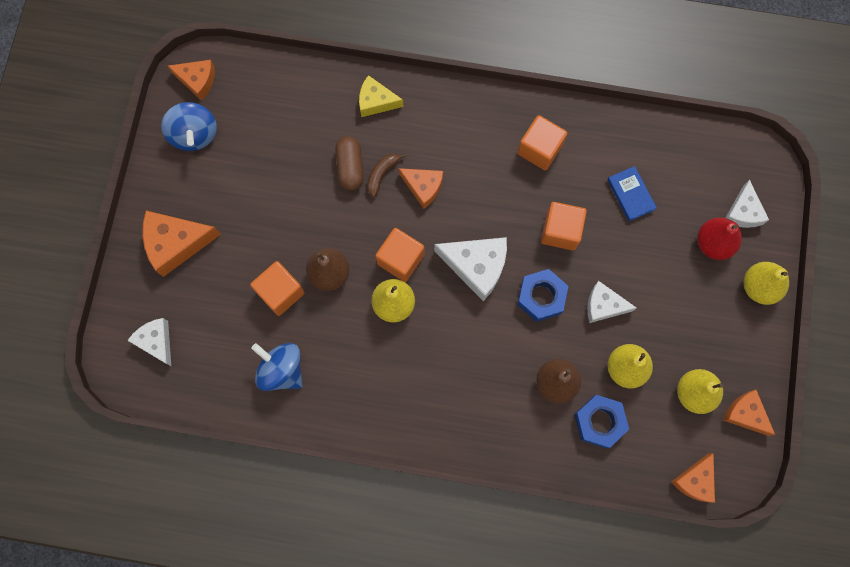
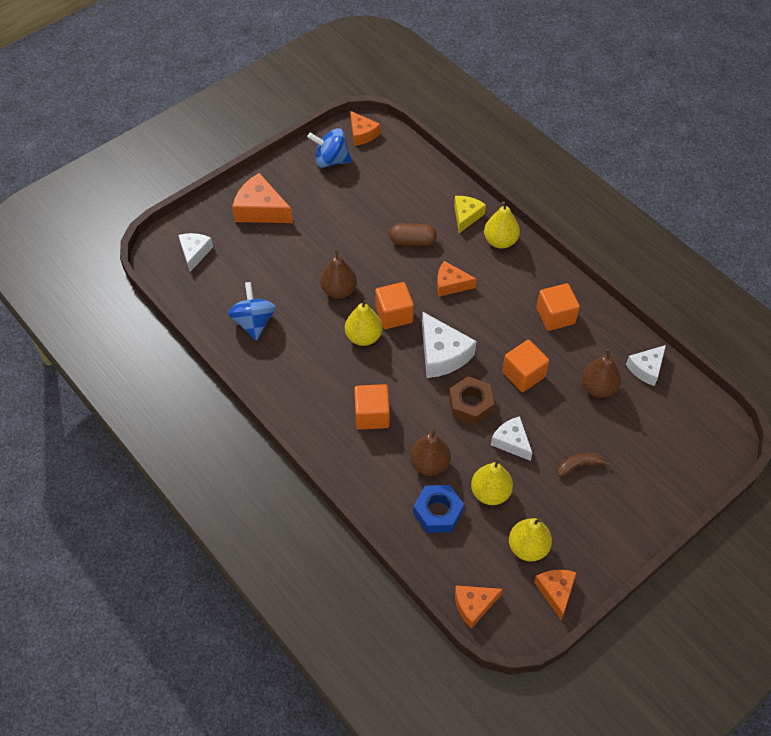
camera: 40 degrees right, 20 degrees down
blue spinning top [161,102,217,151] -> blue spinning top turned 75 degrees clockwise [307,128,352,168]
orange cube [250,261,305,316] -> orange cube moved to [354,384,390,430]
brown capsule [335,136,364,191] -> brown capsule turned 60 degrees clockwise [389,223,437,246]
yellow cheese [359,75,403,117] -> yellow cheese turned 60 degrees clockwise [454,196,486,233]
brown banana [367,153,406,197] -> brown banana moved to [557,453,610,477]
orange cheese [399,168,443,209] -> orange cheese turned 120 degrees clockwise [437,261,477,297]
blue nut [517,269,568,322] -> brown nut [449,376,494,425]
blue book [607,166,657,221] -> brown pear [581,349,621,398]
red pear [697,218,742,260] -> none
white cheese [725,180,769,228] -> white cheese moved to [626,345,666,386]
yellow pear [744,262,789,305] -> yellow pear moved to [484,201,520,249]

